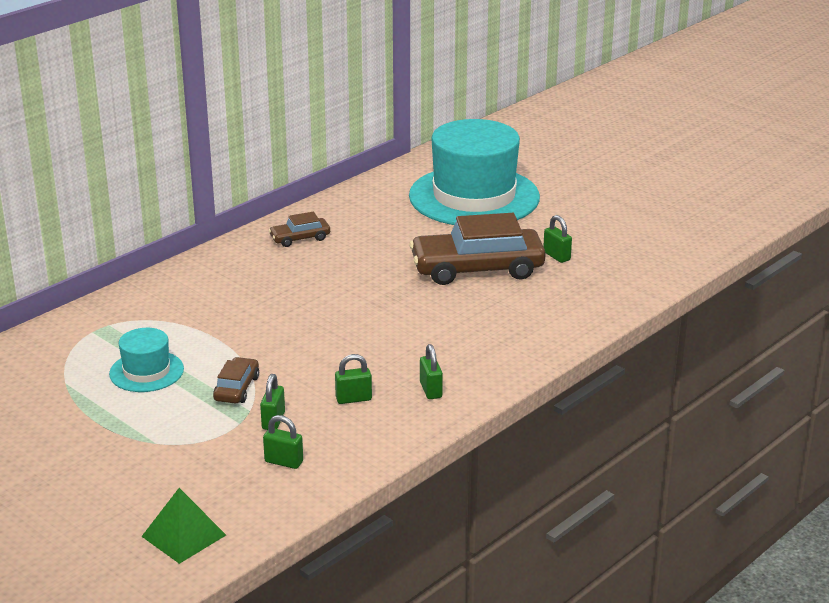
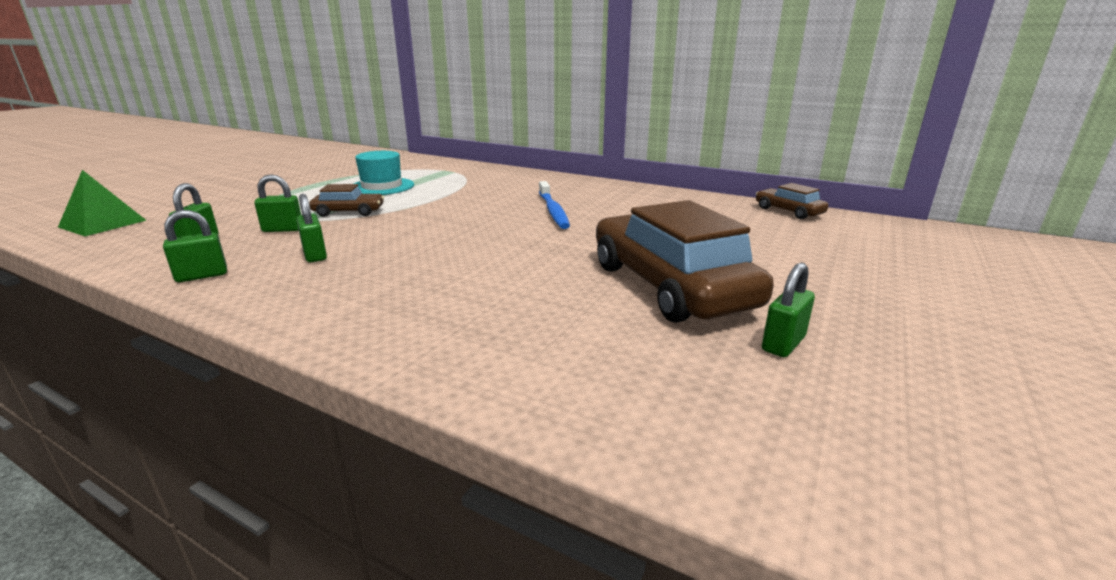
camera: 75 degrees right, 5 degrees down
brown car [269,212,330,247] -> brown car moved to [756,183,829,219]
turquoise hat [409,119,540,225] -> none
green padlock [420,344,443,399] -> green padlock moved to [163,210,227,282]
none -> blue toothbrush [539,181,570,229]

